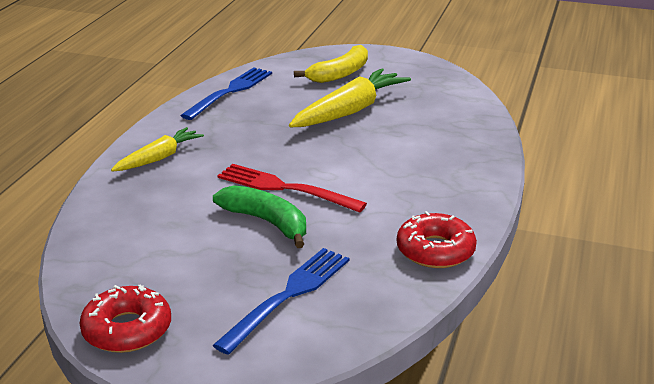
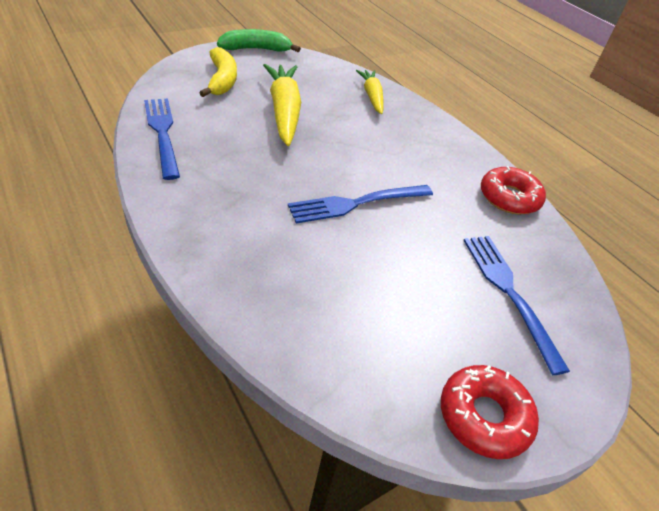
camera: 55 degrees left, 15 degrees up
yellow carrot [111,127,204,171] -> yellow carrot moved to [356,70,384,114]
green banana [213,185,306,248] -> green banana moved to [217,29,301,52]
red fork [217,164,367,213] -> blue fork [288,185,433,223]

